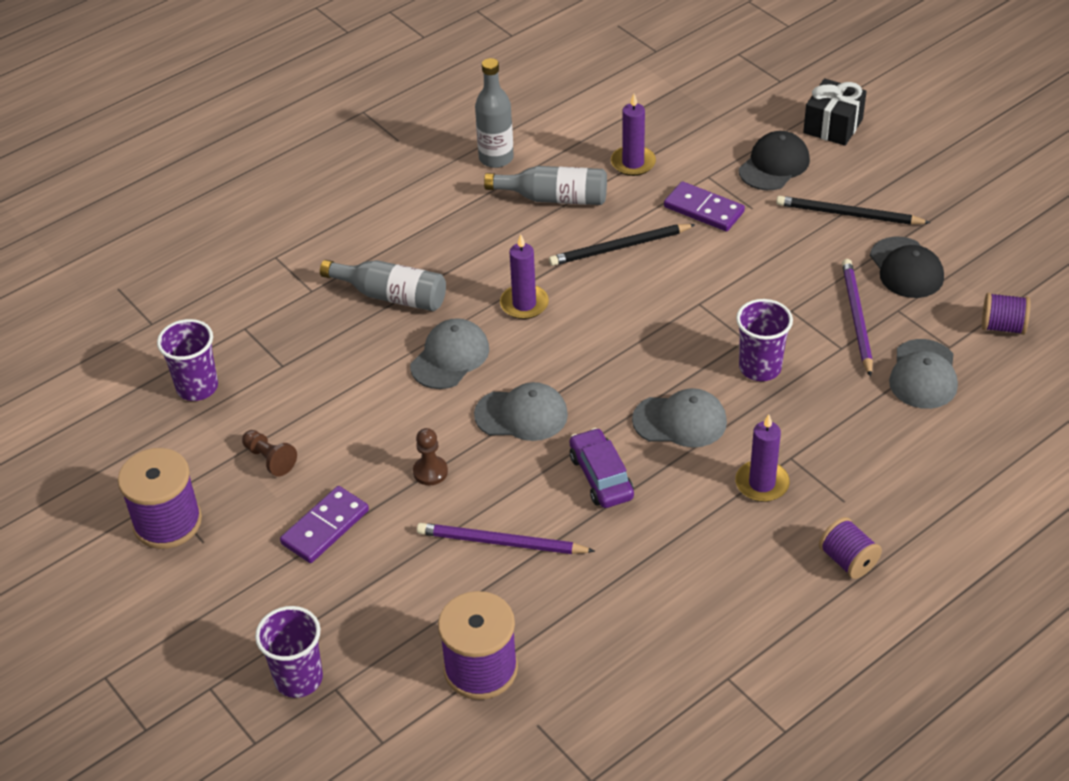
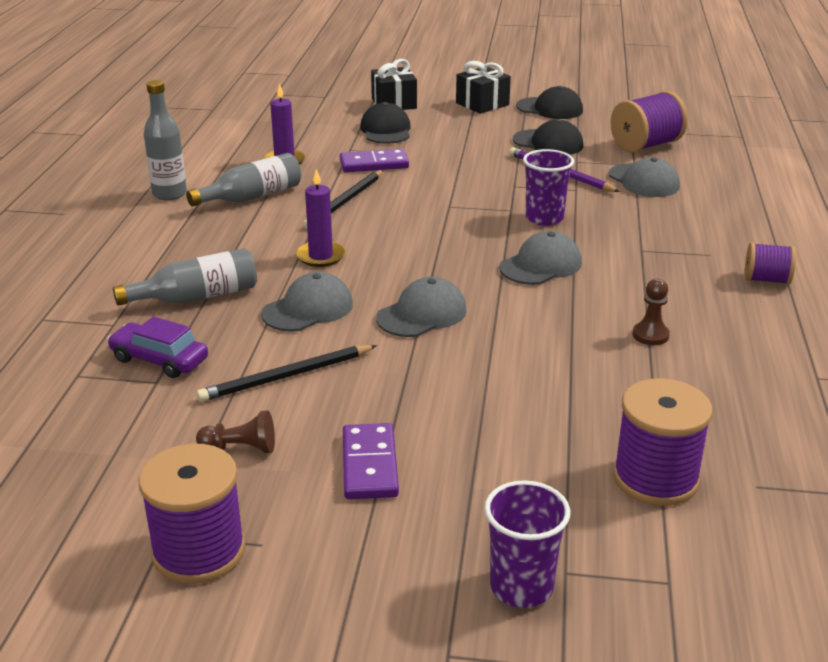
camera: 45 degrees left, 15 degrees down
purple cup [157,319,218,401] -> none
grey cap [410,318,489,389] -> grey cap turned 60 degrees clockwise [261,272,353,332]
brown pawn [413,428,448,485] -> brown pawn moved to [632,279,670,345]
purple pencil [417,523,595,554] -> none
purple car [570,428,634,508] -> purple car moved to [107,316,208,378]
purple candle [735,414,790,502] -> none
black pencil [776,196,931,225] -> black pencil moved to [197,345,377,402]
purple spool [982,293,1030,335] -> purple spool [610,91,688,153], size x1.68
none -> black gift [456,61,511,114]
none -> black cap [516,86,583,119]

